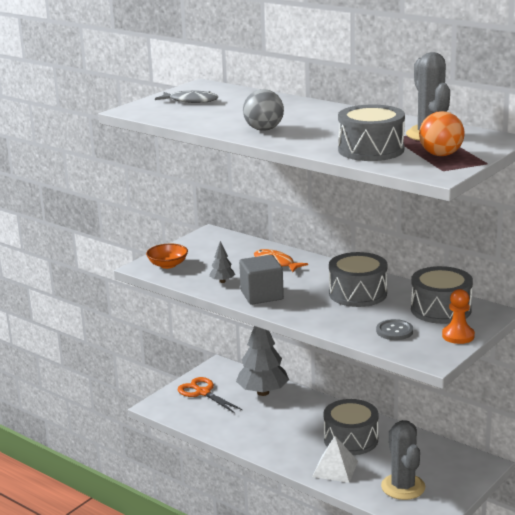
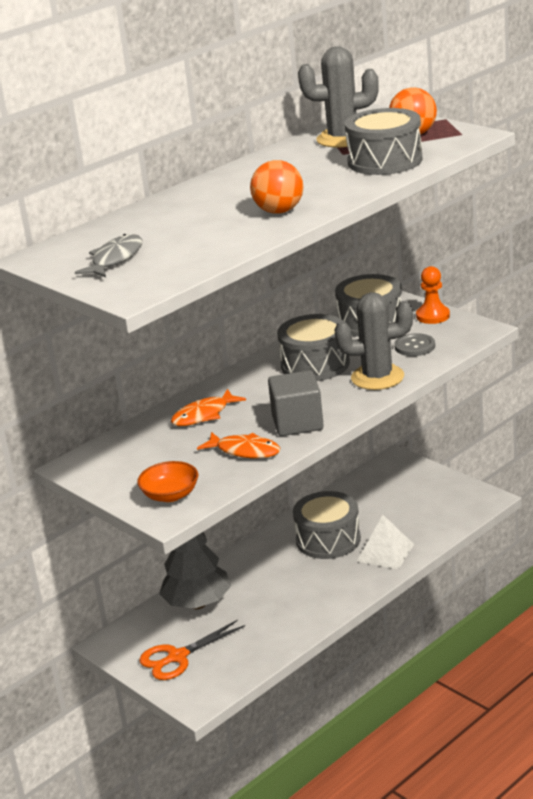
camera: 80 degrees left, 5 degrees up
grey tree [209,241,235,283] -> orange fish [197,432,281,458]
grey ball [243,89,284,131] -> orange ball [250,160,303,214]
grey cactus [381,420,425,500] -> grey cactus moved to [334,292,413,390]

